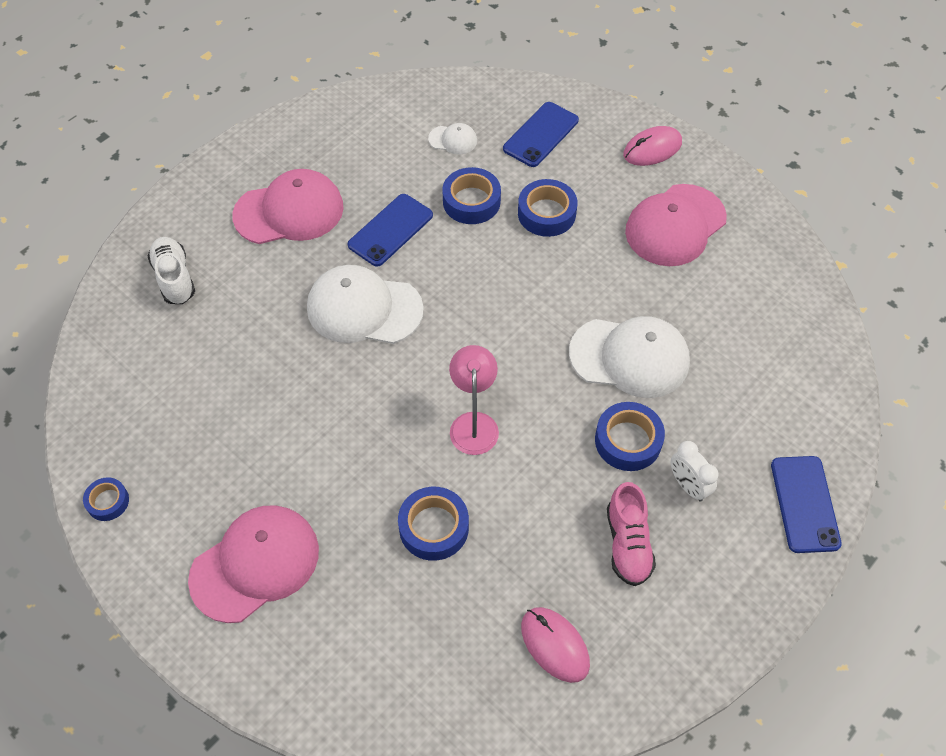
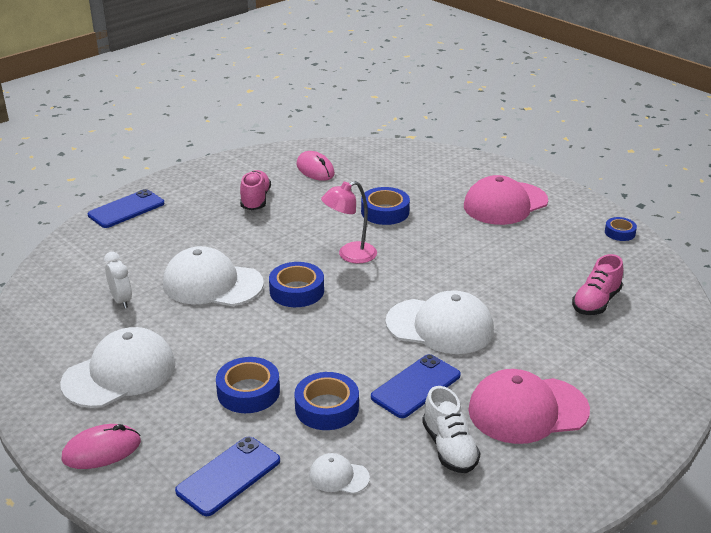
camera: 175 degrees left, 25 degrees down
white shoe [147,237,195,304] -> white shoe moved to [422,386,480,473]
pink lamp [449,345,499,455] -> pink lamp turned 60 degrees clockwise [321,181,377,264]
blue tape [595,402,665,471] -> blue tape moved to [269,262,324,307]
pink cap [625,184,727,266] -> white cap [60,327,176,408]
white clock [670,441,719,502] -> white clock moved to [104,252,132,308]
blue phone [771,456,842,553] -> blue phone turned 45 degrees clockwise [88,189,164,228]
none -> pink shoe [572,254,623,315]

